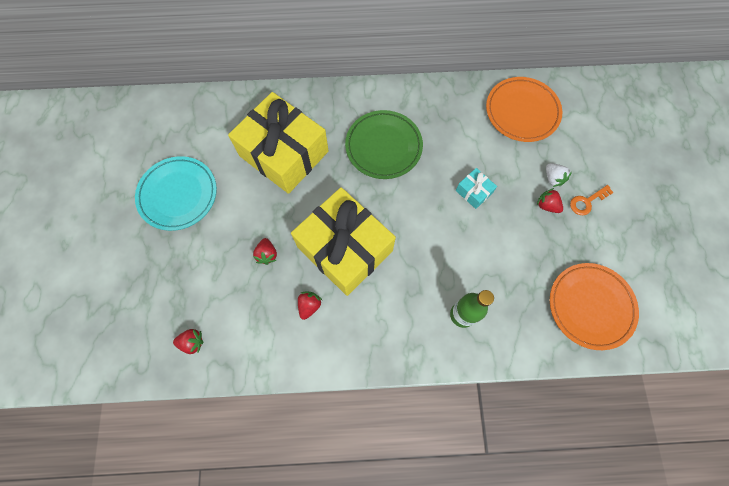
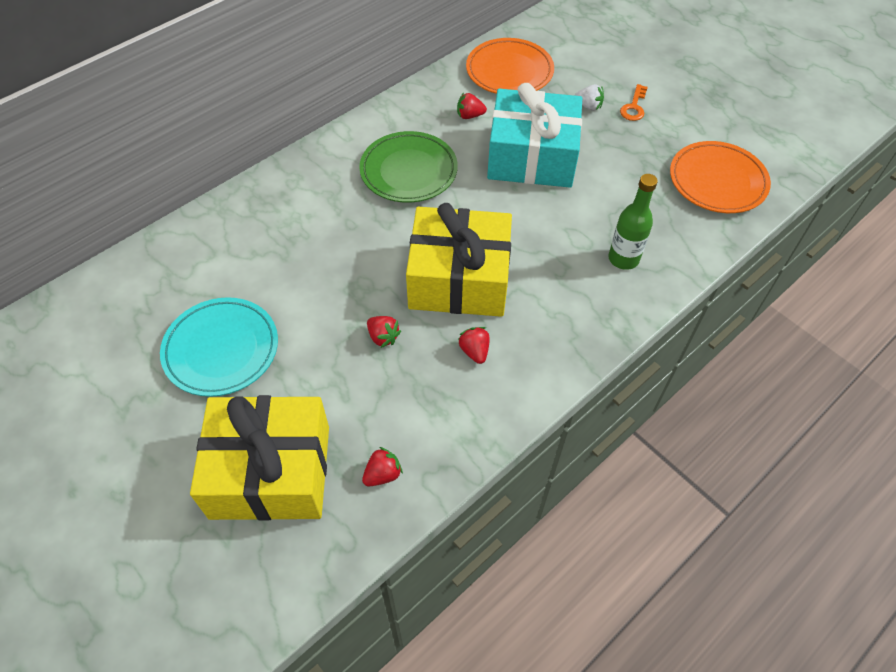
camera: 40 degrees left, 15 degrees down
yellow gift [228,92,329,194] -> yellow gift moved to [190,395,329,521]
turquoise gift [456,168,497,209] -> turquoise gift [487,83,582,188], size x2.48
red strawberry [537,188,563,213] -> red strawberry moved to [457,93,487,119]

